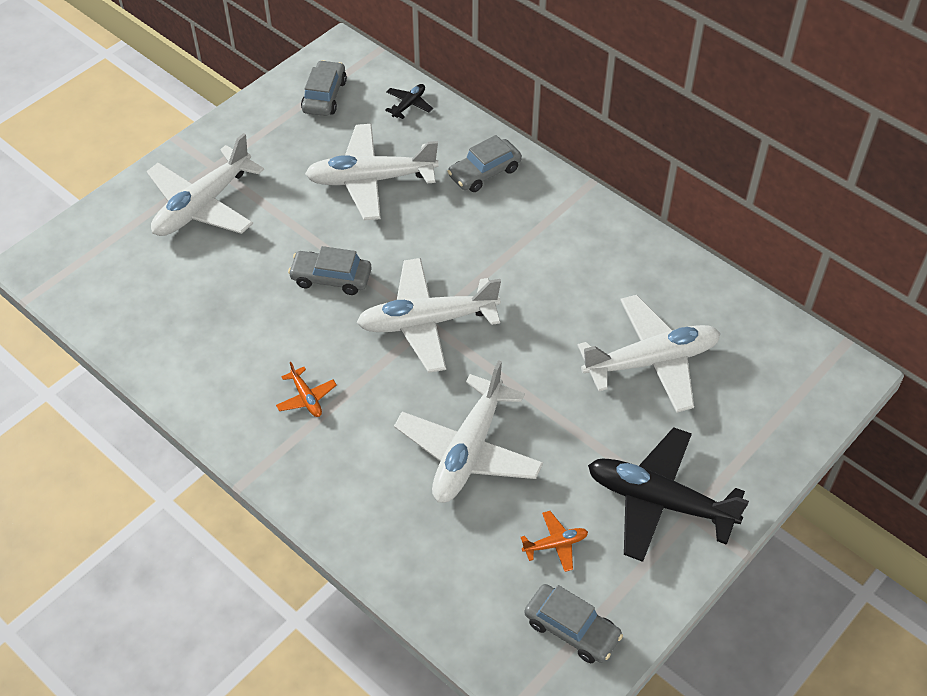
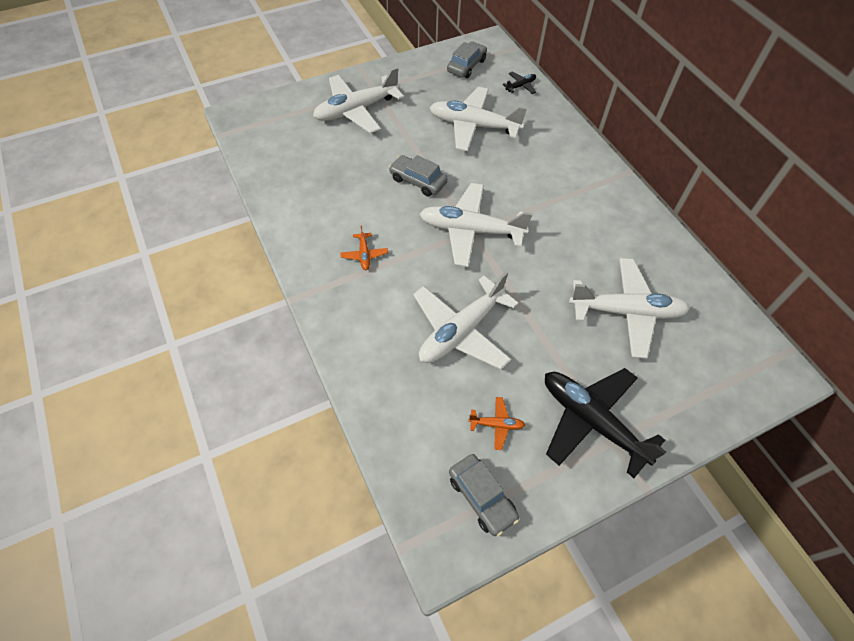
camera: 20 degrees right, 5 degrees up
grey car [447,135,522,192] -> none

